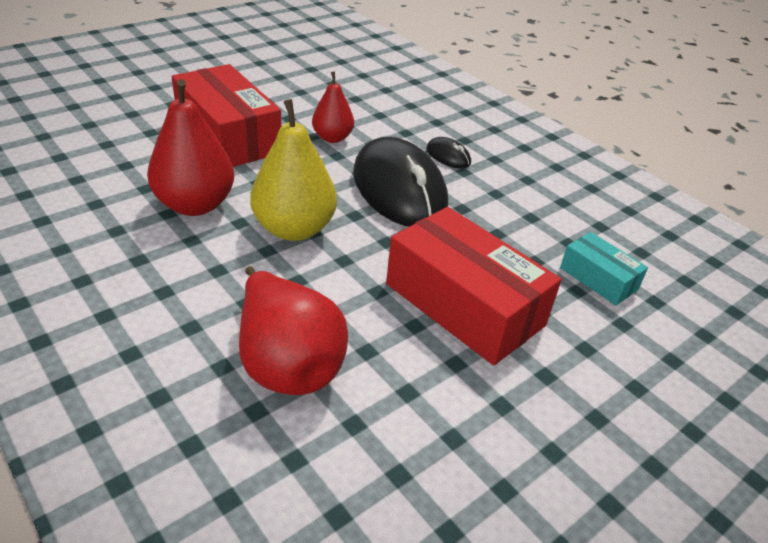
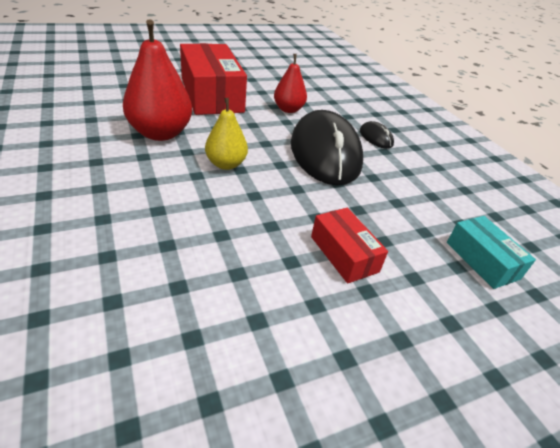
camera: 15 degrees right, 0 degrees up
red pear [239,267,348,395] -> none
yellow pear [250,99,337,241] -> yellow pear [205,98,248,170], size x0.60
red box [386,207,562,365] -> red box [311,208,388,283], size x0.51

